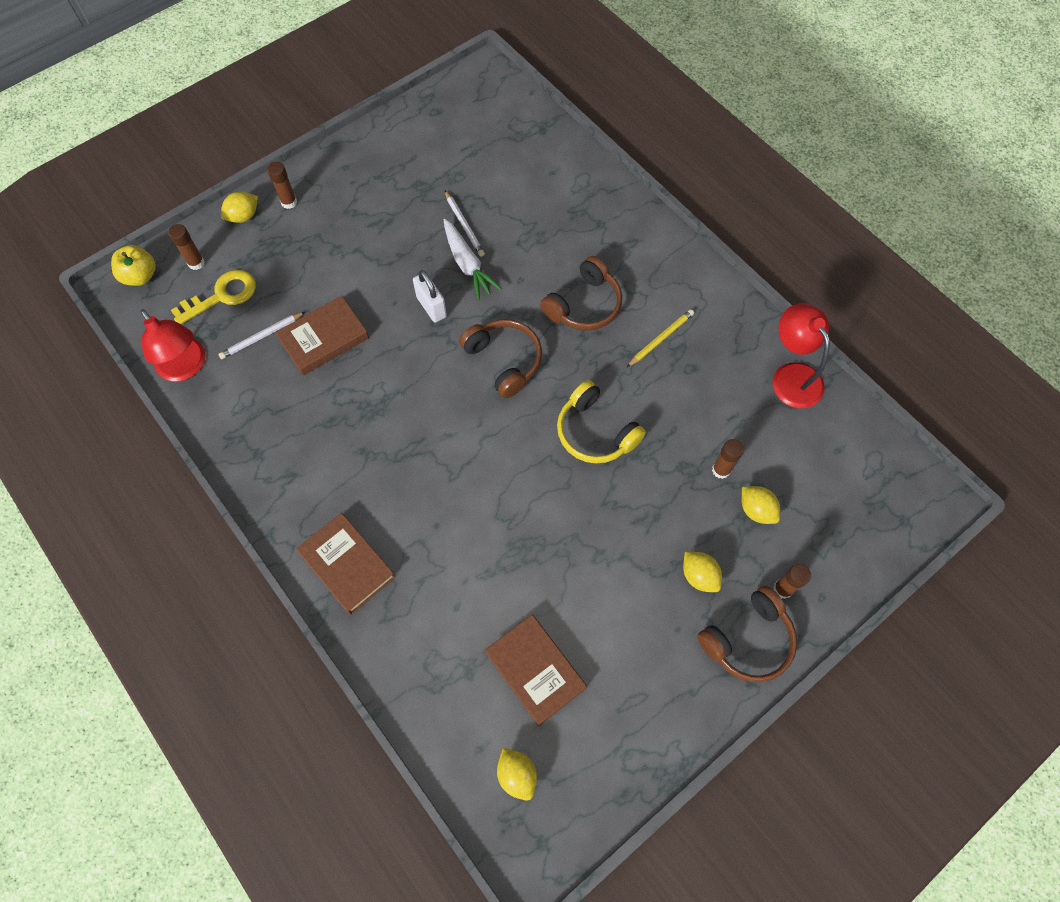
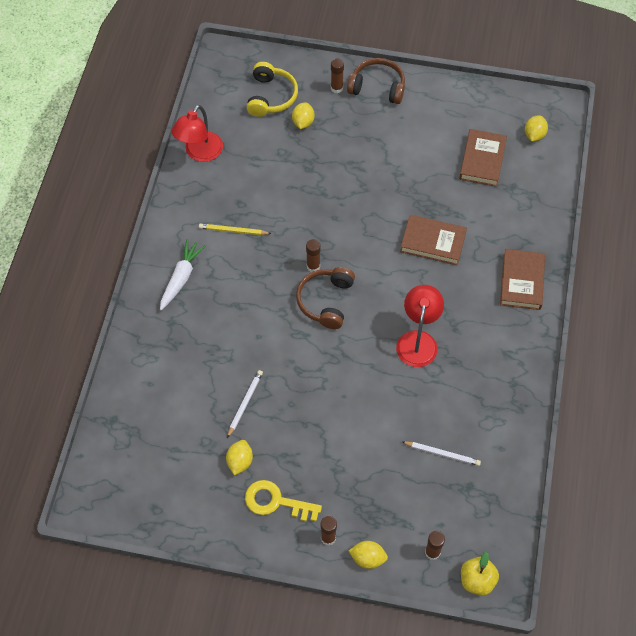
camera: 130 degrees left, 5 degrees down
red lamp [140,309,206,381] -> red lamp moved to [396,285,444,367]
yellow key [171,270,256,324] -> yellow key moved to [245,480,322,521]
brown book [275,296,369,376] -> brown book moved to [400,215,467,265]
white padlock [413,270,447,323] -> none
white carrot [444,219,502,300] -> white carrot moved to [160,239,206,310]
brown headphones [540,256,622,331] -> none
yellow headphones [557,380,646,463] -> yellow headphones moved to [247,62,298,117]
yellow lemon [683,552,722,592] -> yellow lemon moved to [226,440,253,475]
brown glue stick [712,439,744,479] -> brown glue stick moved to [306,239,321,272]

